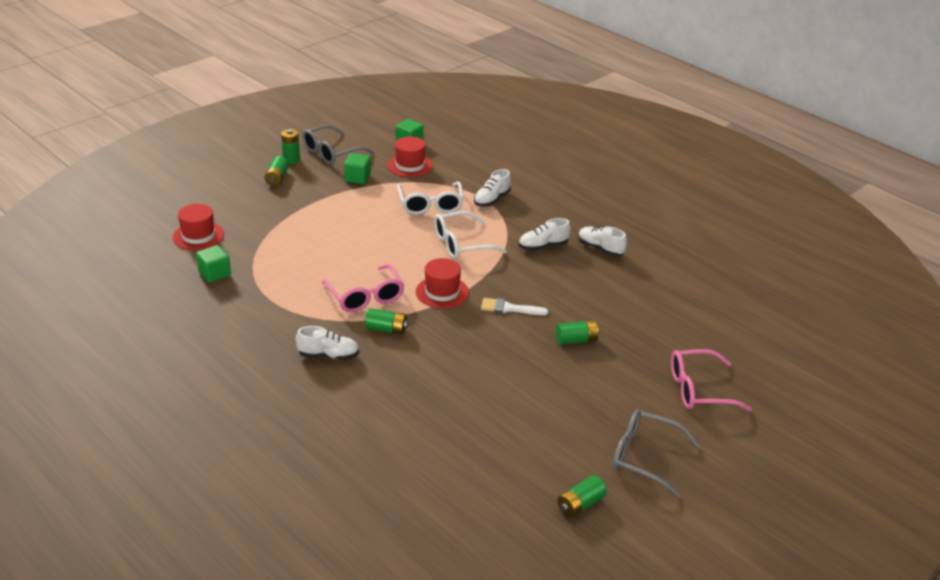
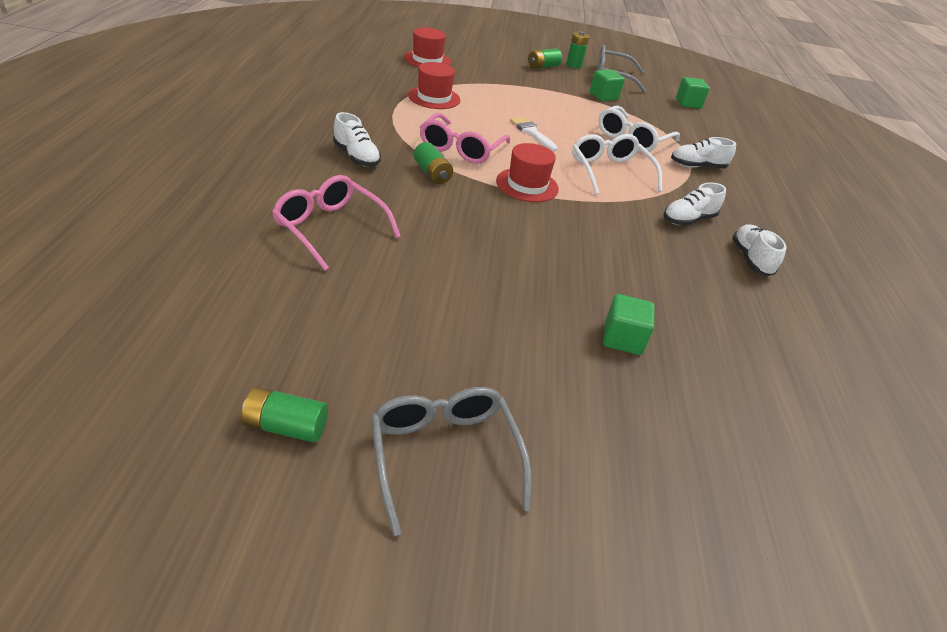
camera: 45 degrees right, 5 degrees up
green cube [196,245,231,283] -> green cube moved to [603,294,655,355]
red hat [387,137,433,177] -> red hat moved to [408,62,460,109]
white glasses [434,211,507,259] -> white glasses turned 45 degrees clockwise [572,134,662,195]
white brush [481,298,548,315] -> white brush moved to [510,116,558,151]
white shoe [519,218,571,251] -> white shoe turned 60 degrees counterclockwise [663,182,726,226]
green battery [556,320,599,345] -> none
pink glasses [671,349,752,411] -> pink glasses moved to [272,175,401,270]

